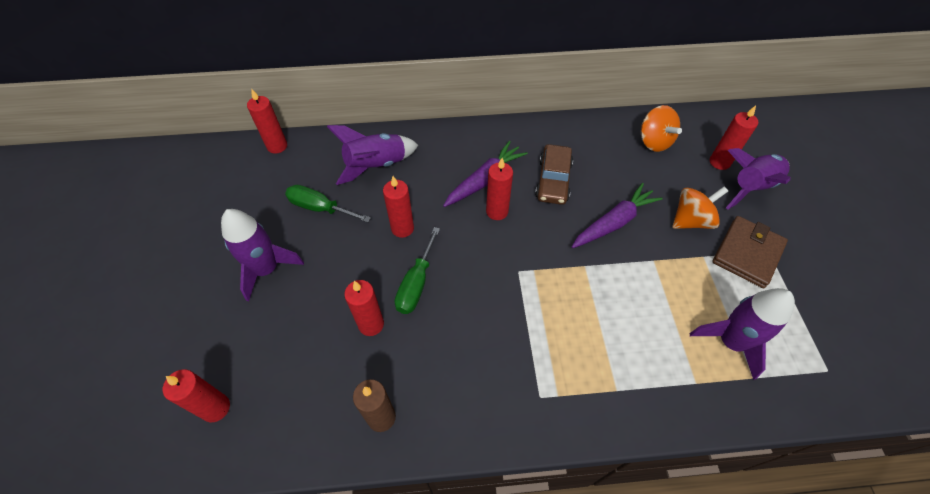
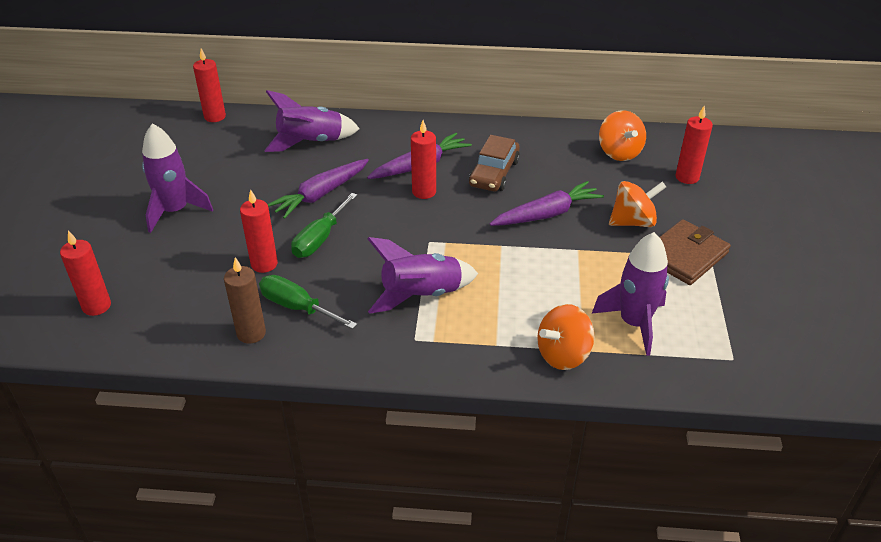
camera: 10 degrees right, 15 degrees down
green screwdriver [285,185,371,223] -> green screwdriver moved to [259,275,357,329]
red candle [383,176,414,238] -> purple carrot [268,159,369,219]
purple rocket [726,148,791,210] -> purple rocket moved to [368,237,478,314]
none -> orange spinning top [537,304,594,370]

